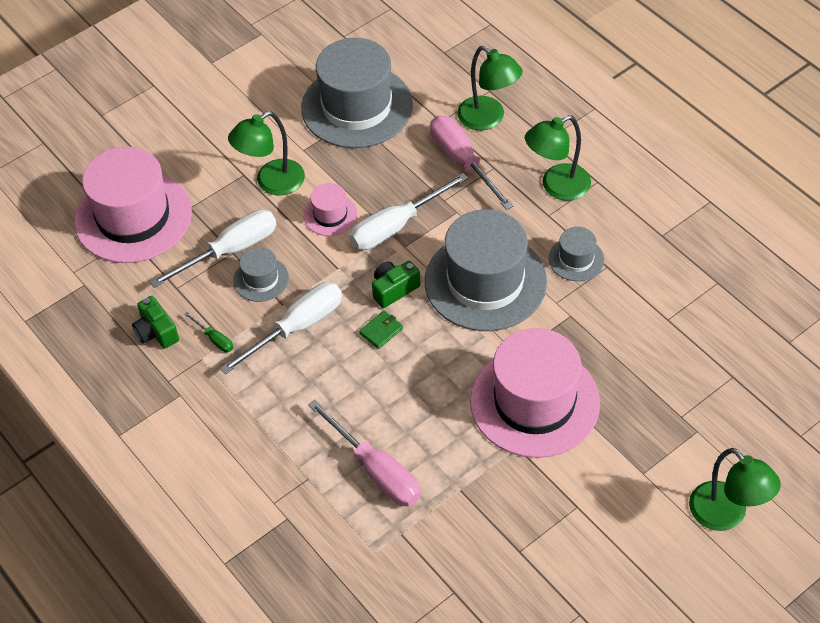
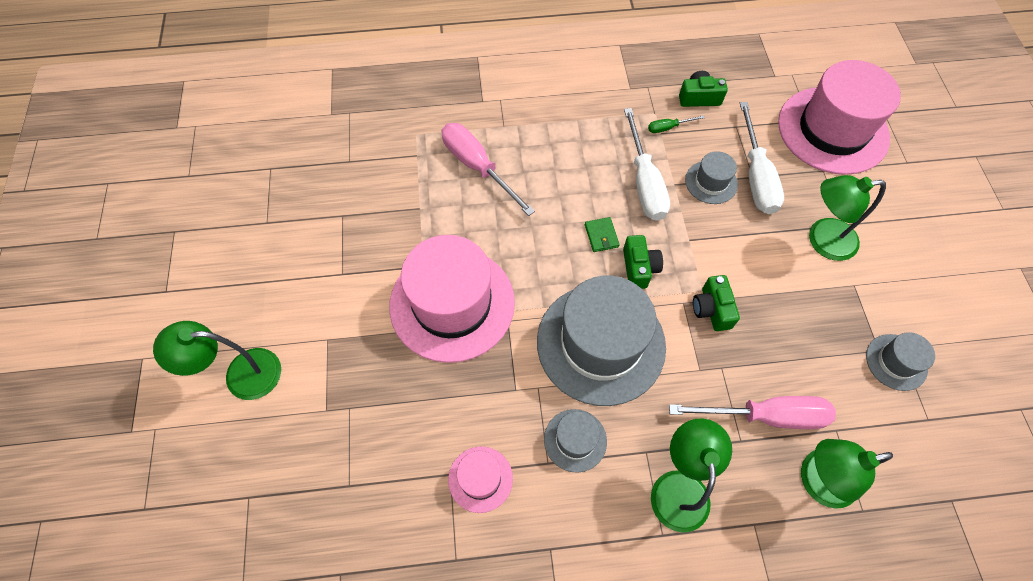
camera: 120 degrees right, 10 degrees up
green lamp [228,111,305,195] -> green lamp turned 90 degrees counterclockwise [809,175,886,261]
grey hat [301,38,413,148] -> grey hat [866,332,935,391], size x0.46
pink hat [304,183,357,236] -> pink hat moved to [448,446,513,513]
pink screwdriver [308,399,421,507] -> pink screwdriver turned 60 degrees clockwise [442,123,535,216]
white screwdriver [350,173,468,250] -> green camera [693,275,740,331]

